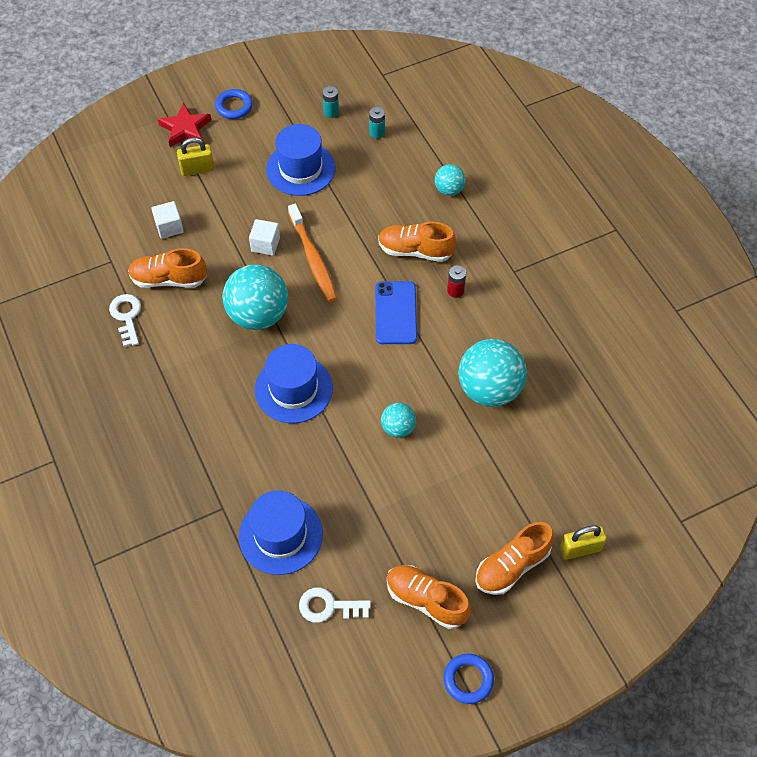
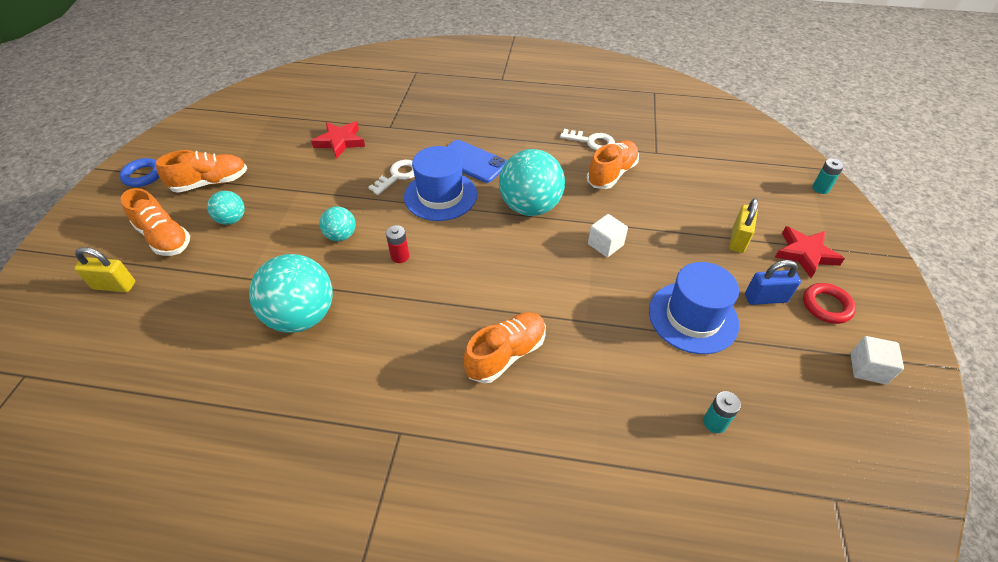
camera: 125 degrees right, 10 degrees down
white cube [152,201,184,239] -> white cube moved to [850,336,904,384]
blue ring [215,89,253,119] -> red ring [803,283,856,324]
blue hat [239,490,323,575] -> red star [311,121,365,159]
orange toothbrush [288,204,337,302] -> none
white key [299,588,371,623] -> white key moved to [368,160,415,195]
turquoise battery [322,86,339,118] -> turquoise battery moved to [812,159,844,194]
blue phone [375,281,417,344] -> blue phone moved to [447,140,507,183]
turquoise ball [435,164,466,196] -> turquoise ball moved to [207,191,245,225]
red battery [447,265,466,298] -> red battery moved to [386,225,409,263]
orange shoe [475,522,554,595] -> orange shoe turned 135 degrees clockwise [121,188,190,256]
yellow padlock [560,525,607,560] -> yellow padlock turned 75 degrees clockwise [74,247,135,292]
none -> blue padlock [745,260,801,305]

